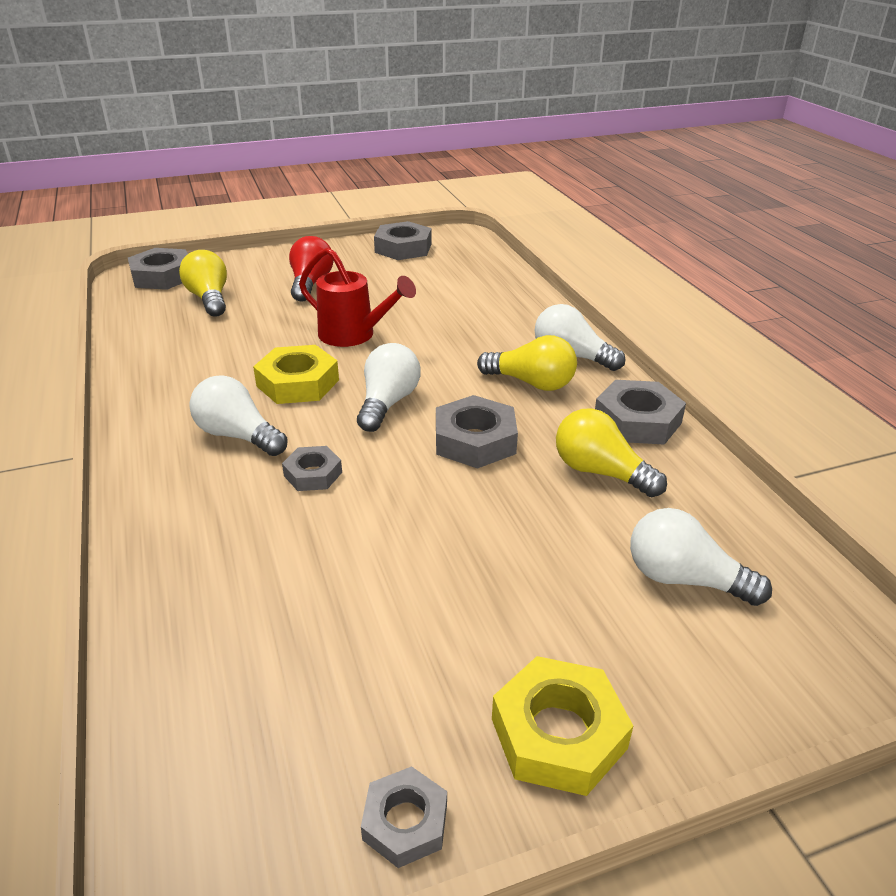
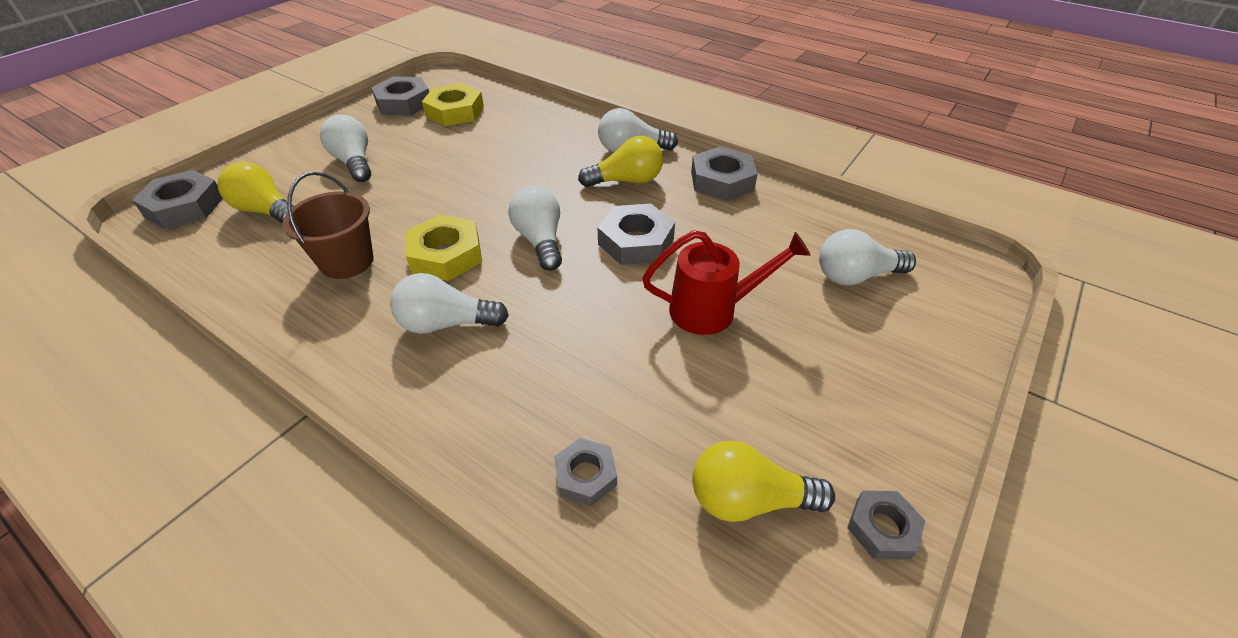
camera: 35 degrees left, 10 degrees up
grey nut [282,446,342,491] -> grey nut moved to [554,438,617,506]
red light bulb [289,236,334,302] -> white light bulb [320,114,371,182]
red watering can [299,247,416,347] -> red watering can moved to [642,230,811,335]
yellow nut [492,656,633,796] -> yellow nut moved to [422,83,484,126]
yellow light bulb [556,408,667,497] -> yellow light bulb moved to [692,441,835,522]
none -> brown bucket [283,171,373,279]

